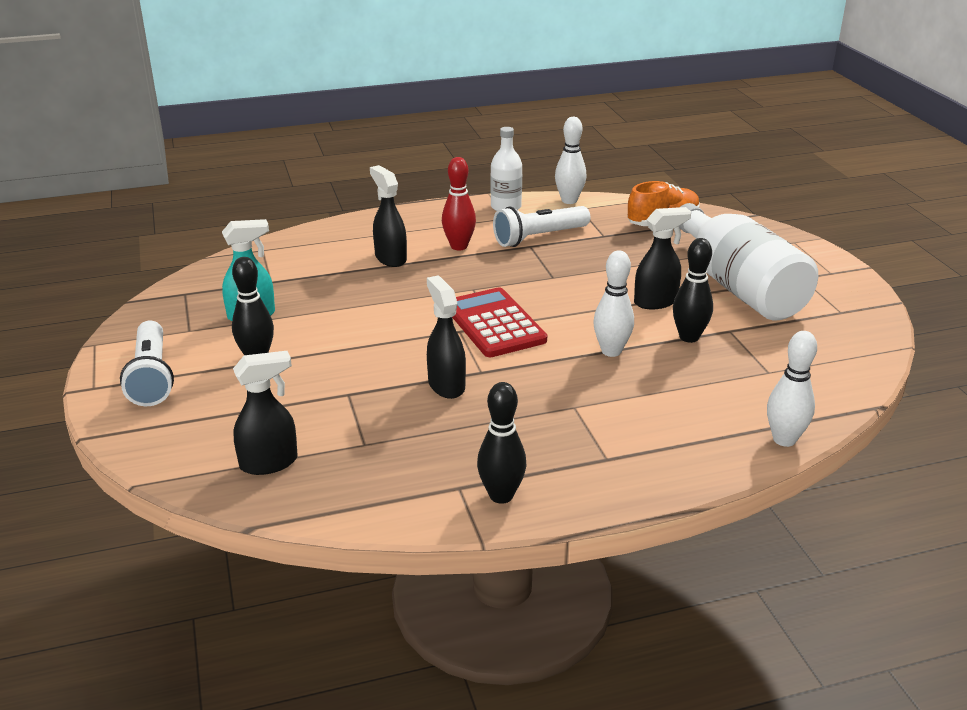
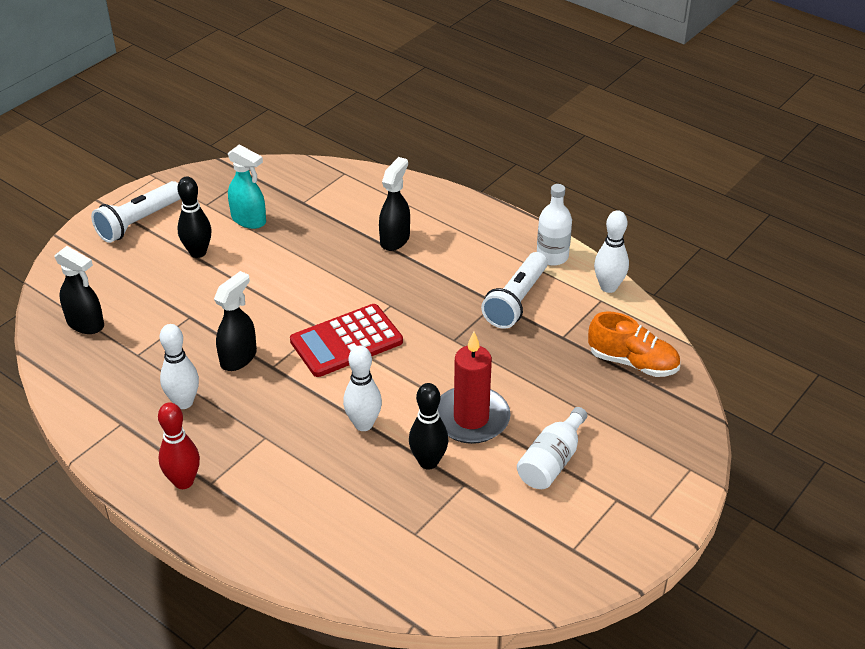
camera: 55 degrees right, 10 degrees up
red bowling pin [442,157,476,250] -> red bowling pin moved to [158,402,200,489]
red calculator [452,287,547,357] -> red calculator turned 150 degrees counterclockwise [290,304,403,377]
black bowling pin [477,382,526,504] -> none
white flashlight [493,206,590,247] -> white flashlight turned 90 degrees counterclockwise [481,252,548,329]
black spray bottle [634,207,691,309] -> red candle [438,332,511,444]
white bottle [679,203,818,320] -> white bottle [517,407,587,489], size x0.52
white bowling pin [767,331,817,447] -> white bowling pin moved to [160,324,199,409]

